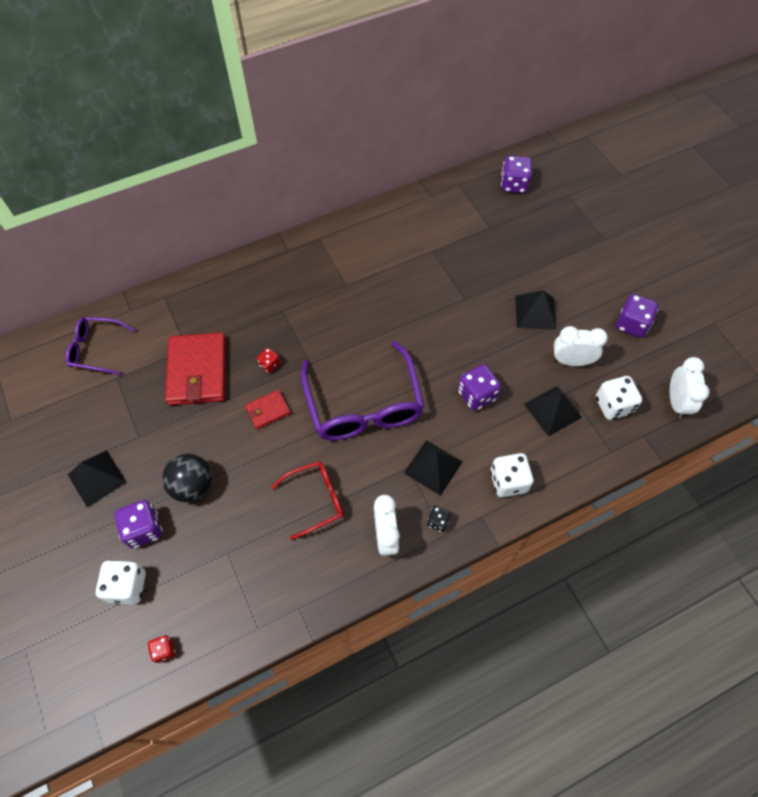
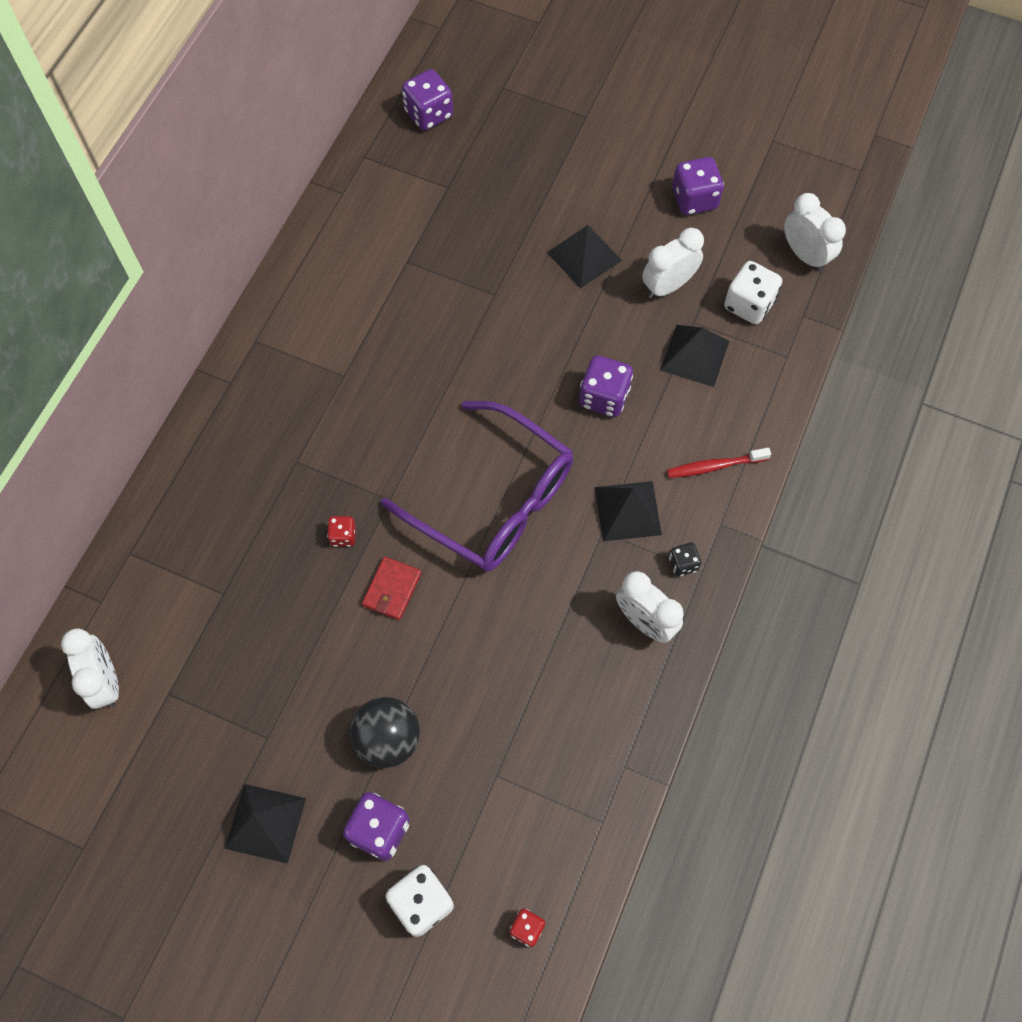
camera: 40 degrees left, 5 degrees up
purple glasses [65,317,135,375] -> white clock [61,628,119,709]
red wallet [165,332,226,405] -> none
red glasses [271,461,343,540] -> none
white dice [490,453,533,497] -> red toothbrush [667,448,771,478]

